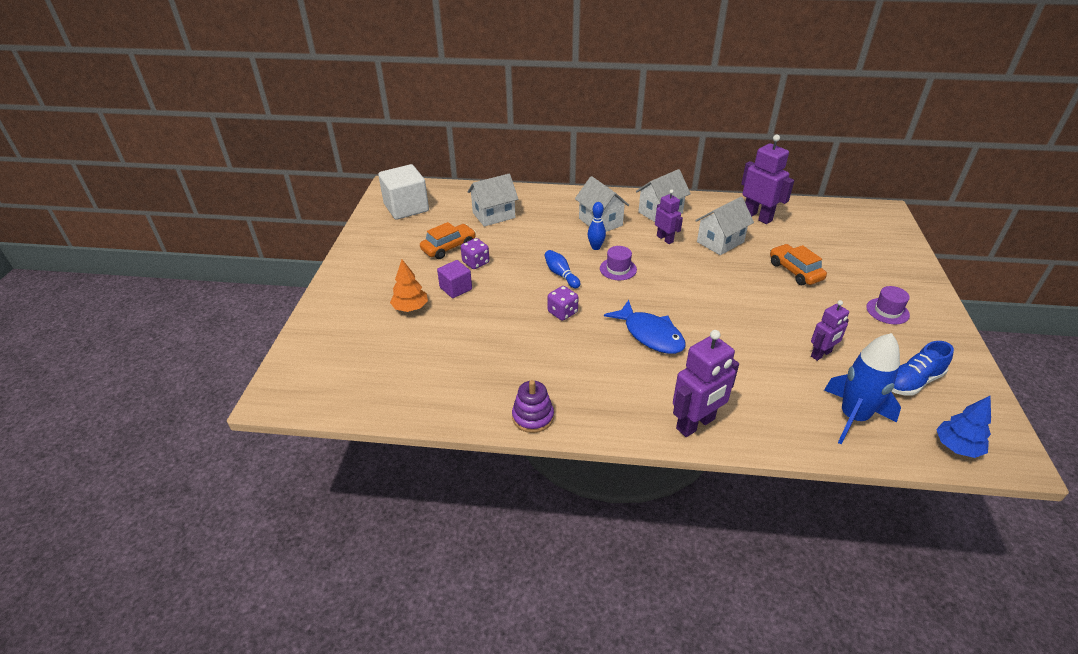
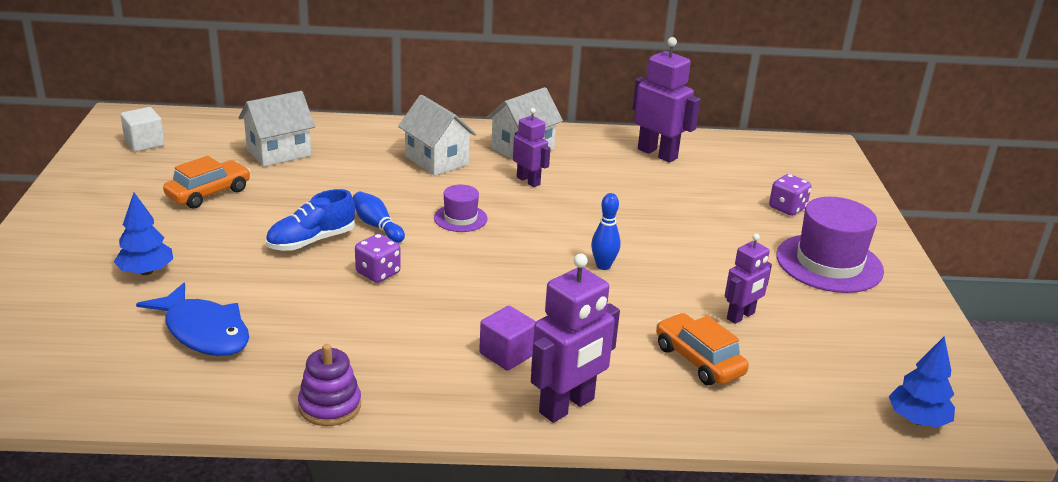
camera: 10 degrees left, 10 degrees down
white cube [378,164,429,220] -> white cube [120,107,165,152], size x0.57
orange tree [390,260,428,312] -> blue tree [114,193,173,275]
purple cube [437,260,472,298] -> purple cube moved to [479,306,536,371]
purple dice [461,238,490,269] -> purple dice moved to [769,174,812,216]
blue bowling pin [588,202,606,250] -> blue bowling pin moved to [591,193,620,270]
blue fish [604,300,686,354] -> blue fish moved to [136,283,249,356]
white house [695,197,754,255] -> none
orange car [770,244,827,285] -> orange car moved to [656,313,749,385]
blue rocket [824,333,901,444] -> none
purple hat [866,286,910,324] -> purple hat [776,197,884,293], size x1.91
blue shoe [892,341,954,396] -> blue shoe moved to [266,189,355,251]

